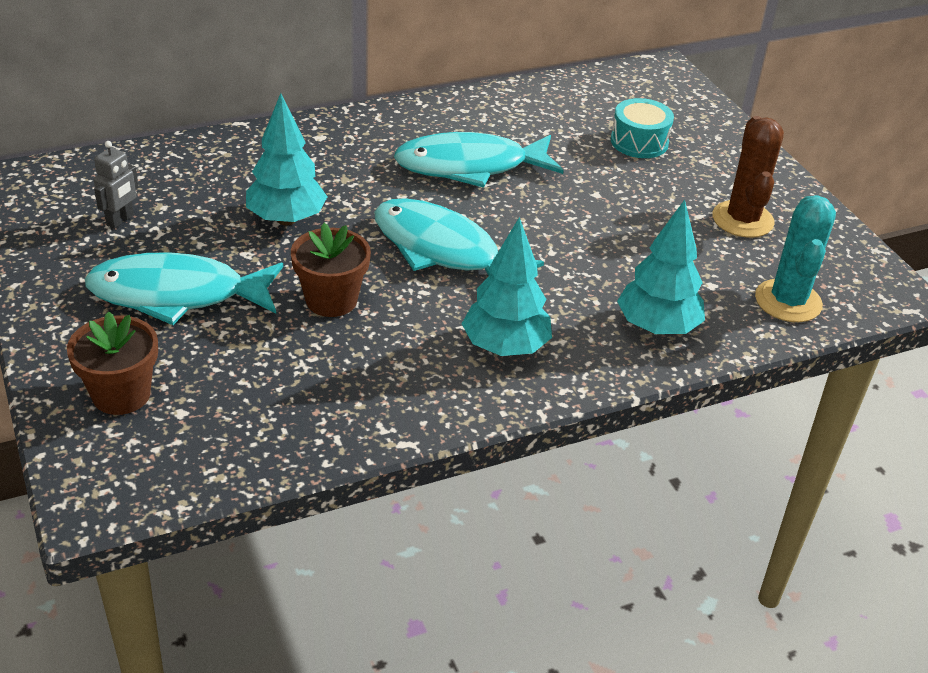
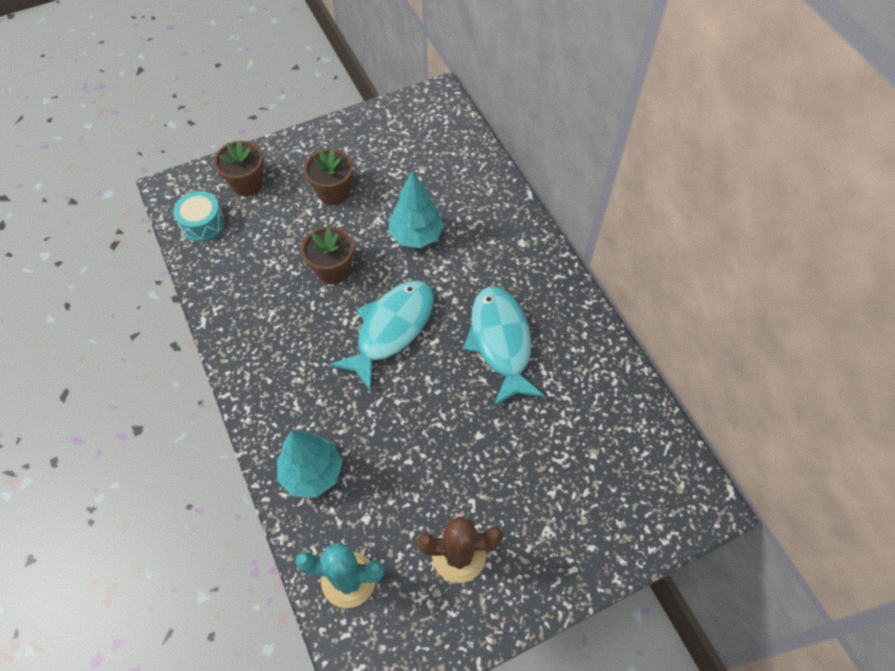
camera: 90 degrees right, 20 degrees up
turquoise fish [85,252,283,325] -> brown flower pot [304,149,353,205]
grey robot [94,141,139,229] -> none
turquoise tree [462,217,552,356] -> none
turquoise drum [611,98,674,158] -> turquoise drum moved to [173,191,225,242]

